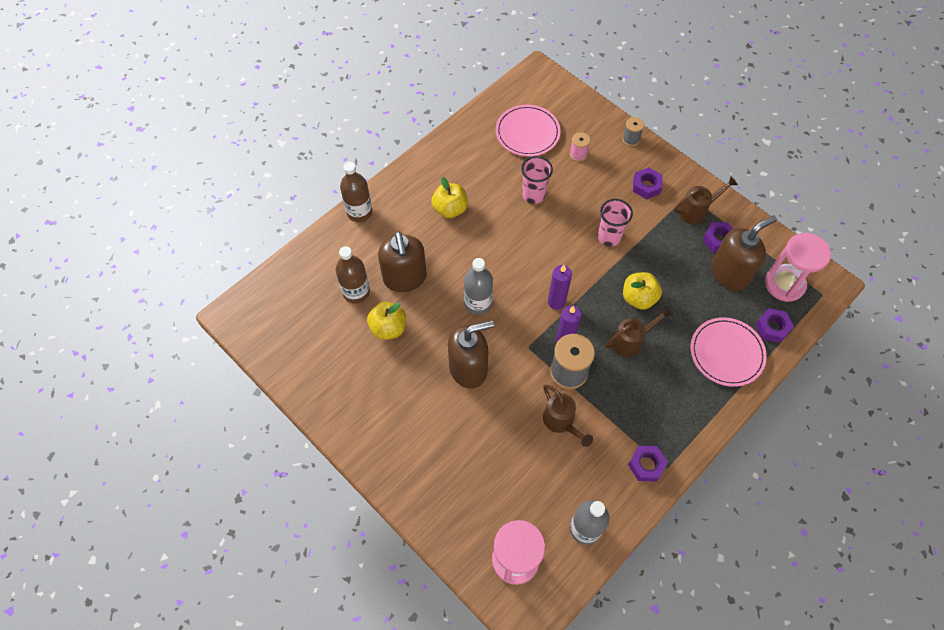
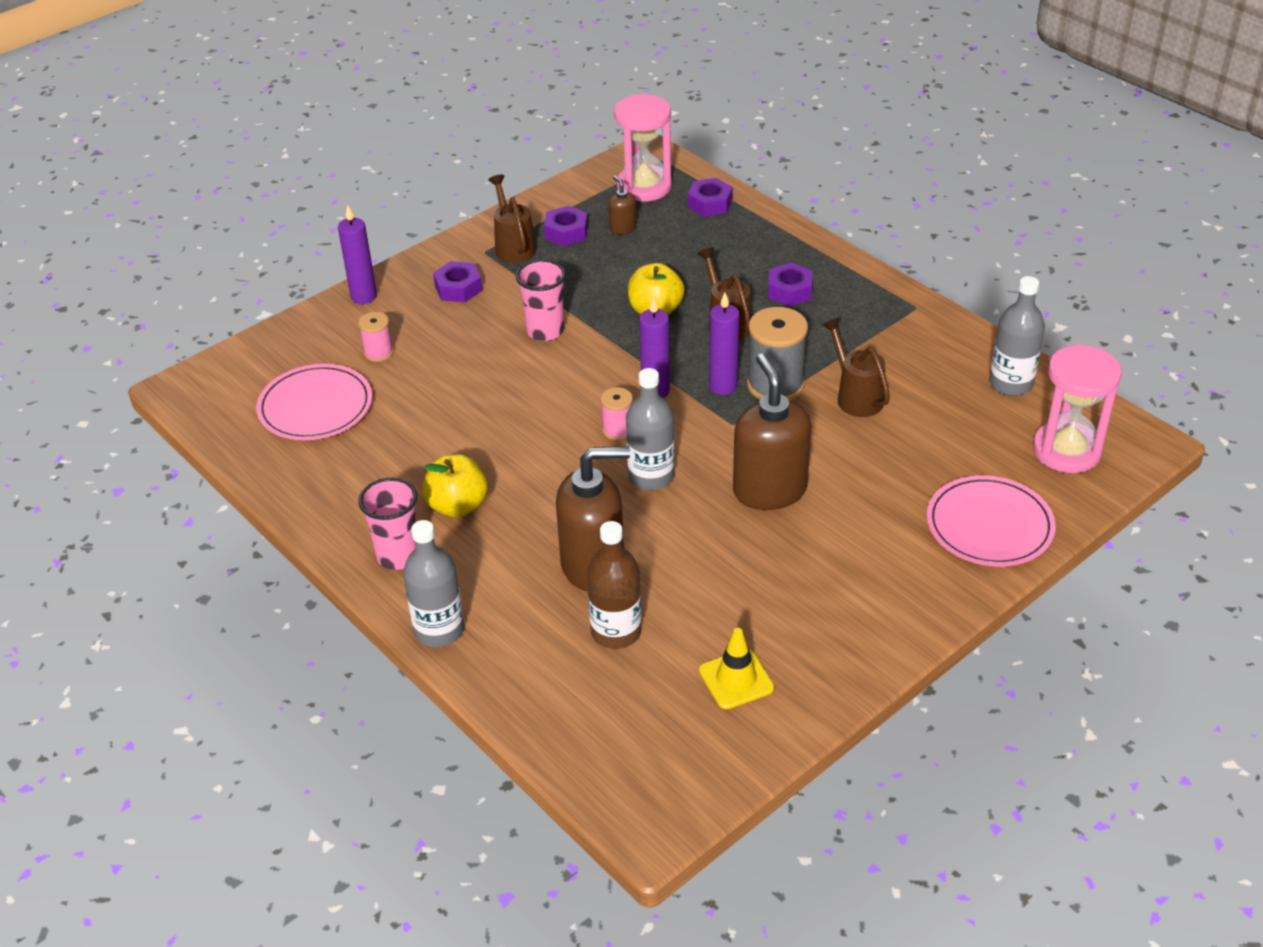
camera: 85 degrees left, 20 degrees down
brown bottle [340,162,372,222] -> grey bottle [403,520,464,647]
yellow apple [367,302,406,340] -> none
pink cup [521,156,553,204] -> pink cup moved to [358,478,417,570]
brown watering can [543,385,593,447] -> brown watering can turned 90 degrees counterclockwise [822,318,890,417]
grey spool [622,117,644,146] -> purple candle [338,205,377,304]
purple nut [628,446,668,482] -> purple nut moved to [768,263,813,306]
pink plate [691,317,767,387] -> pink plate moved to [927,475,1056,566]
brown soap dispenser [711,216,777,291] -> brown soap dispenser [609,175,637,235], size x0.45
none -> pink spool [600,387,633,440]
none -> yellow traffic cone [699,628,774,709]

